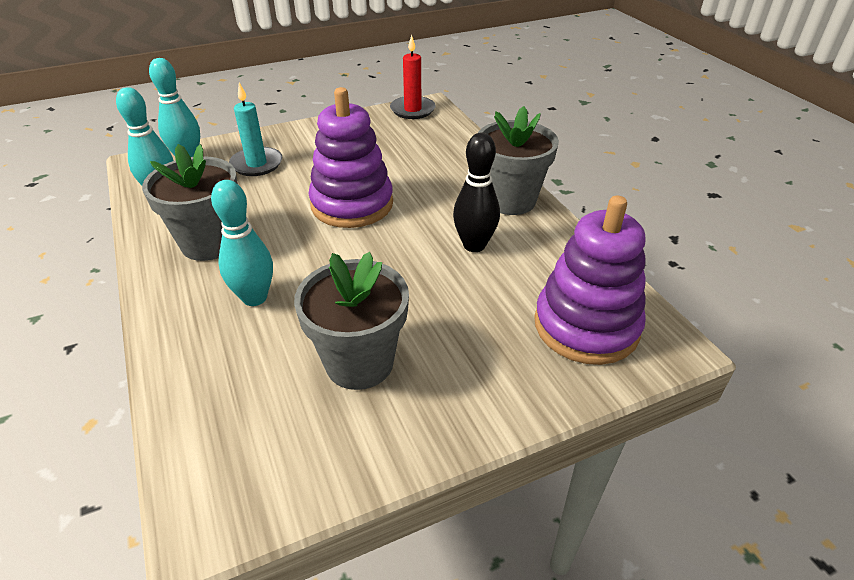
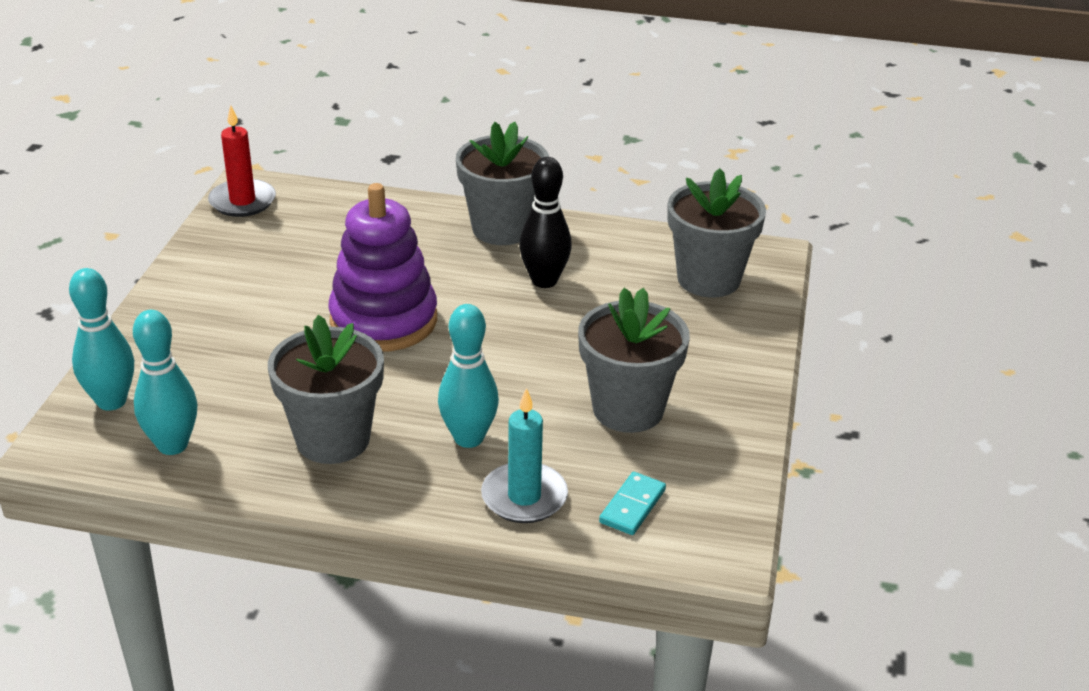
camera: 55 degrees left, 5 degrees down
turquoise candle [229,83,282,176] -> turquoise candle moved to [481,388,568,523]
purple stacking toy [534,195,646,365] -> grey flower pot [668,168,766,297]
none -> turquoise domino [599,472,666,535]

